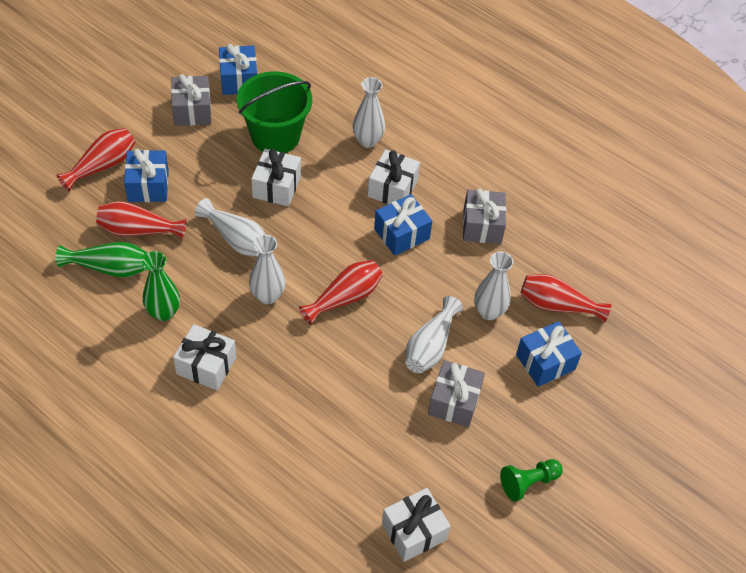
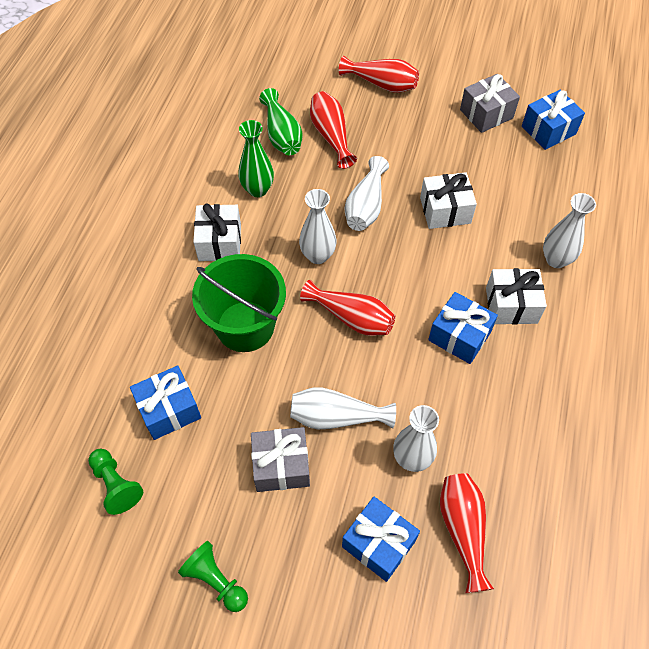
camera: 70 degrees right, 5 degrees up
blue gift [124,149,169,202] -> blue gift moved to [130,366,201,440]
green bucket [237,71,312,153] -> green bucket moved to [192,254,286,352]
white gift [382,488,451,562] -> green pawn [88,449,143,515]
grey gift [463,189,506,244] -> none

